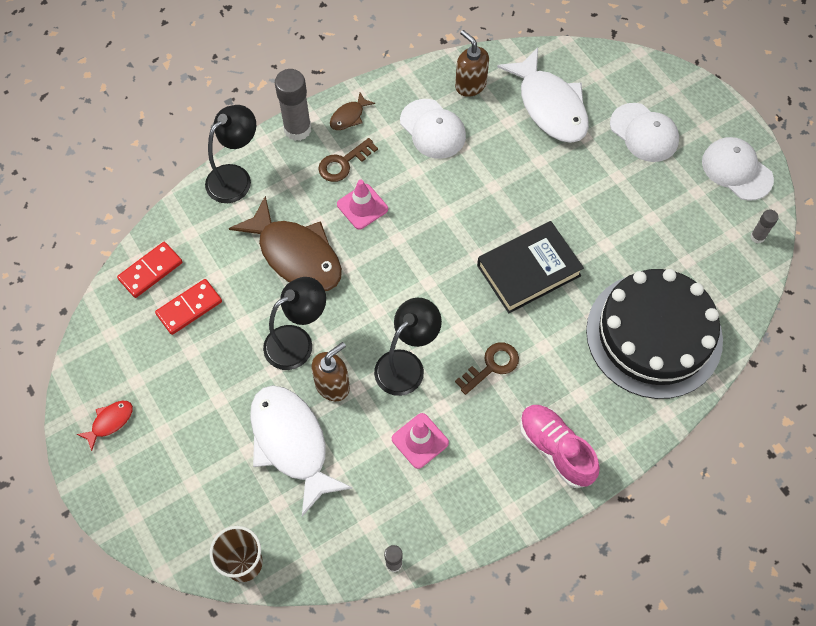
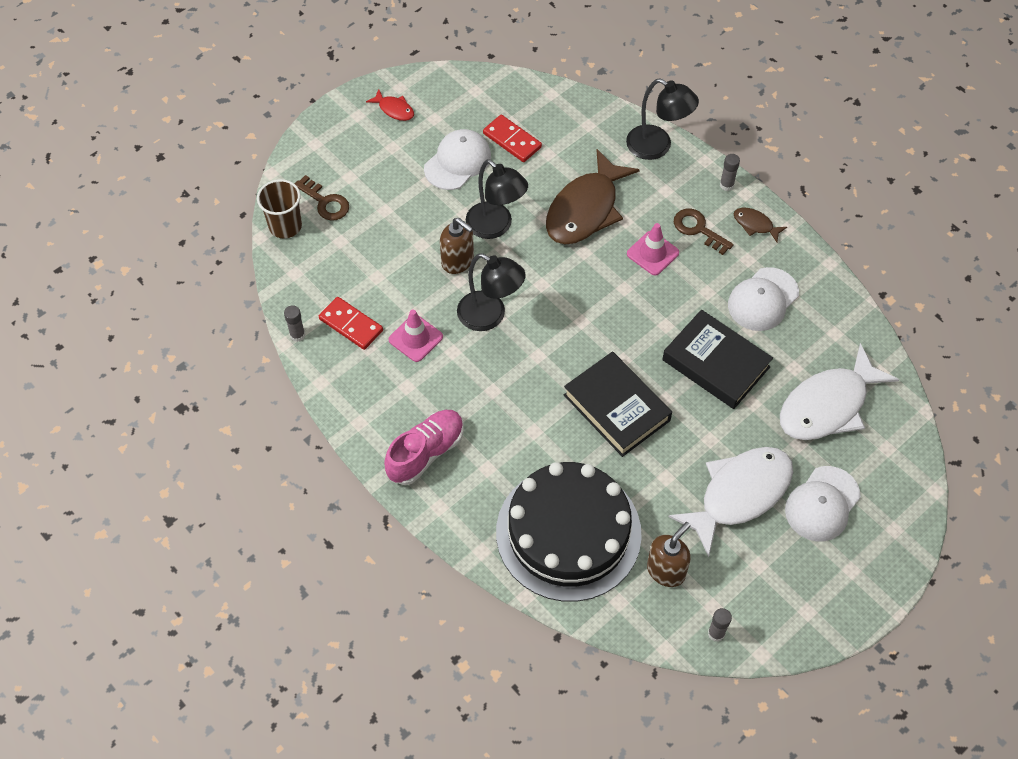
camera: 80 degrees right, 5 degrees down
red domino [117,242,182,298] -> red domino moved to [319,297,383,350]
white fish [250,385,353,517] -> white fish moved to [669,447,793,557]
grey glue stick [275,69,311,141] -> grey glue stick [720,154,740,191], size x0.51
brown soap dispenser [455,30,489,97] -> brown soap dispenser moved to [647,522,691,587]
brown key [455,342,519,395] -> brown key moved to [295,175,349,221]
white cap [702,137,774,201] -> white cap moved to [424,129,491,190]
none -> black book [662,310,773,409]

